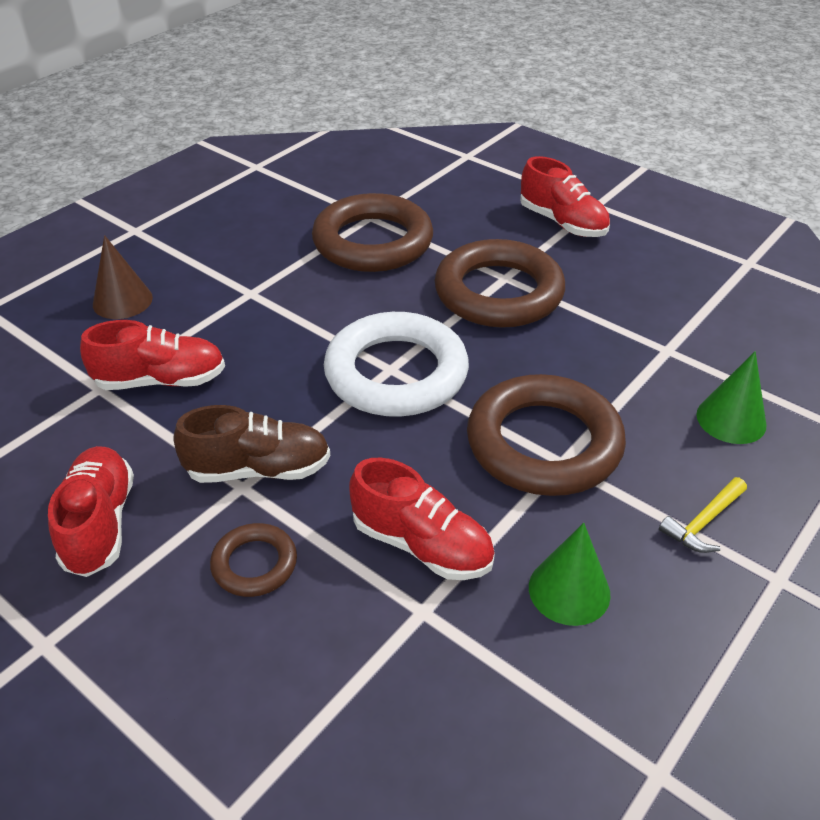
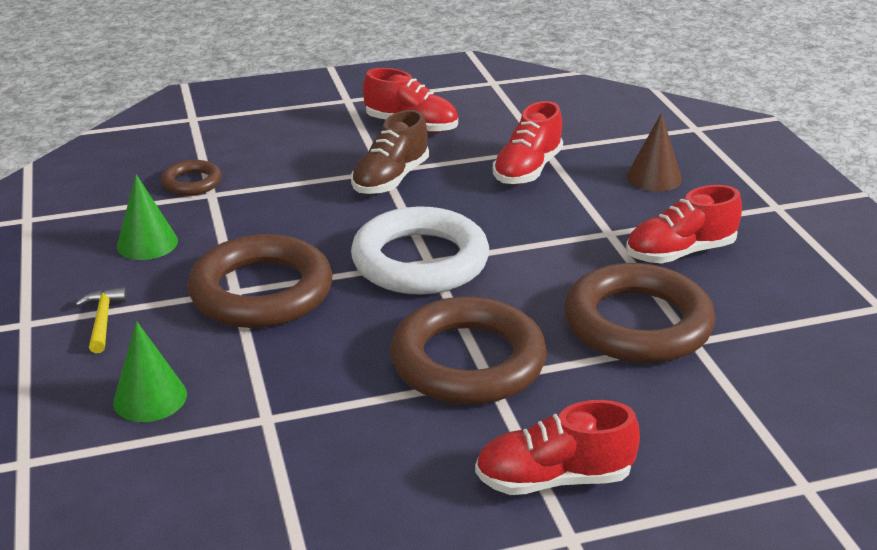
camera: 125 degrees right, 10 degrees down
brown ring [210,523,297,597] -> brown ring moved to [161,160,222,195]
red shoe [349,458,495,580] -> red shoe moved to [626,185,742,263]

